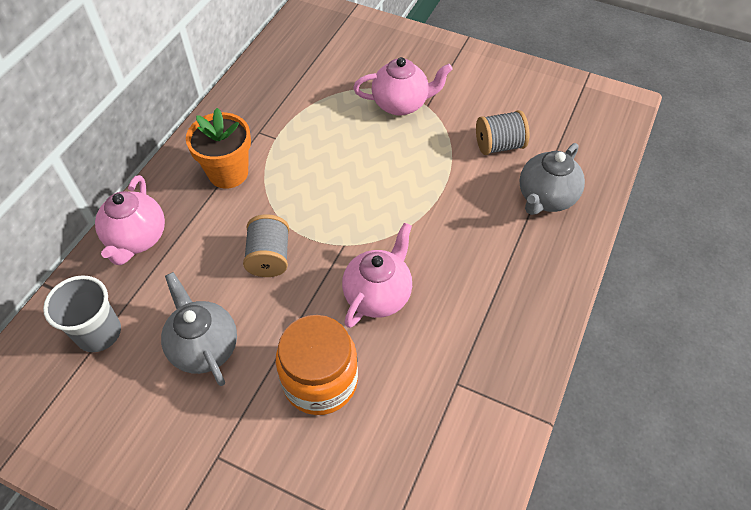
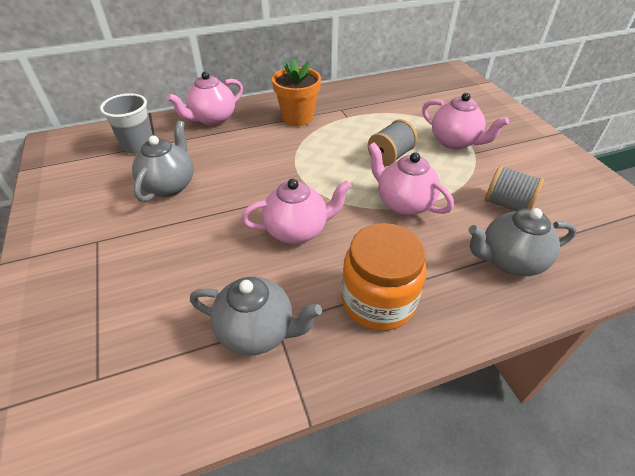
camera: 45 degrees right, 10 degrees down
grey spool [243,214,289,277] -> grey spool moved to [368,119,417,166]
orange jar [276,315,358,415] -> orange jar moved to [342,223,427,331]
none -> grey teapot [190,277,322,356]
none -> pink teapot [368,142,454,215]

